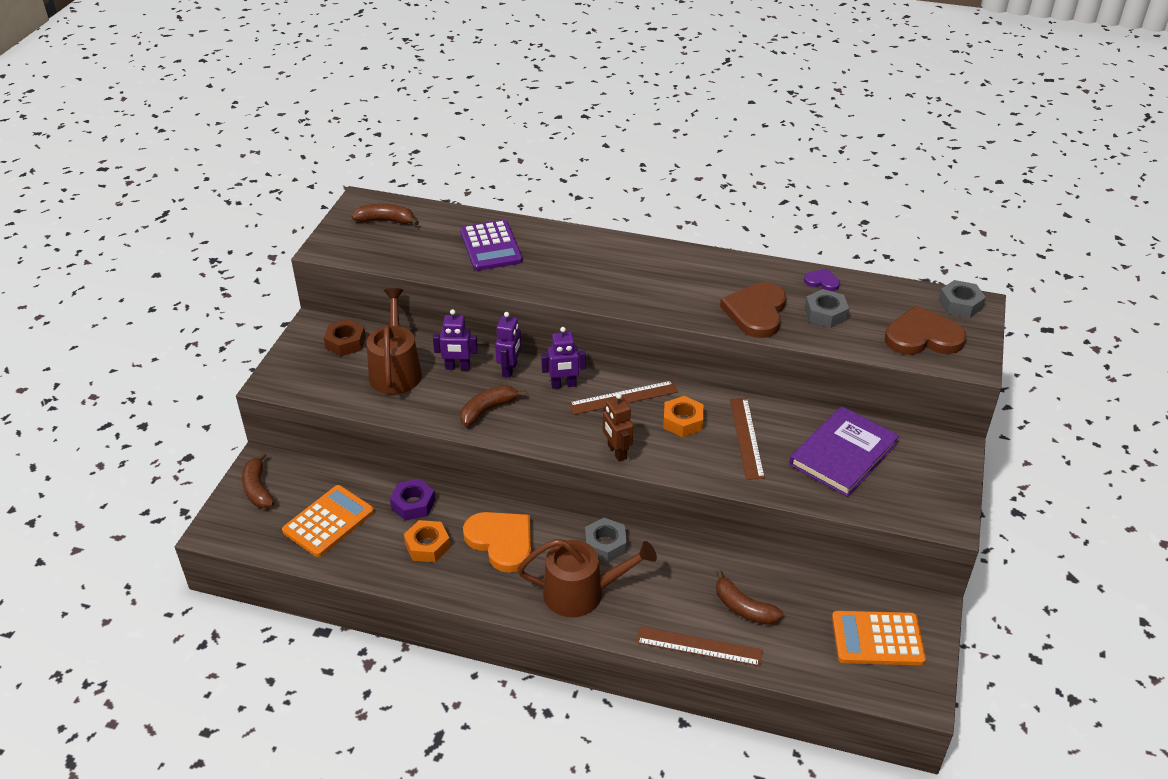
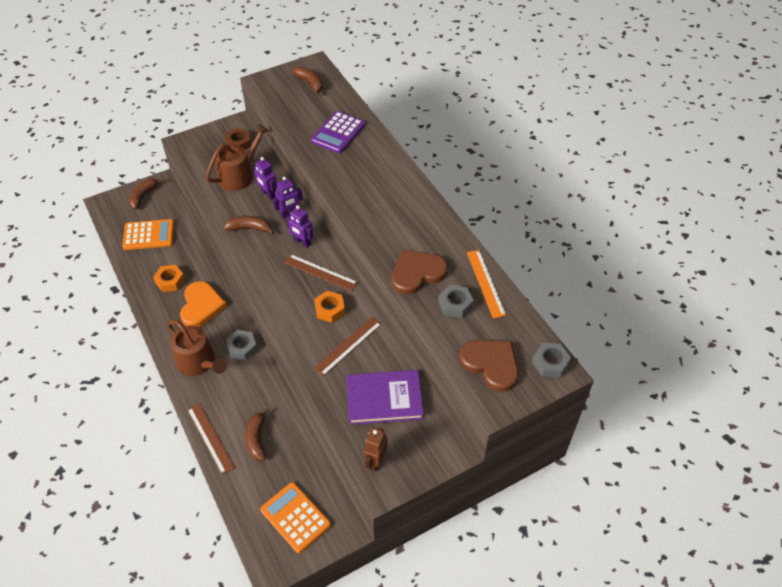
camera: 45 degrees right, 10 degrees up
purple nut [390,479,435,521] -> none
brown robot [603,393,633,461] -> brown robot moved to [364,427,388,471]
purple heart [804,269,840,291] -> orange ruler [467,250,506,318]

